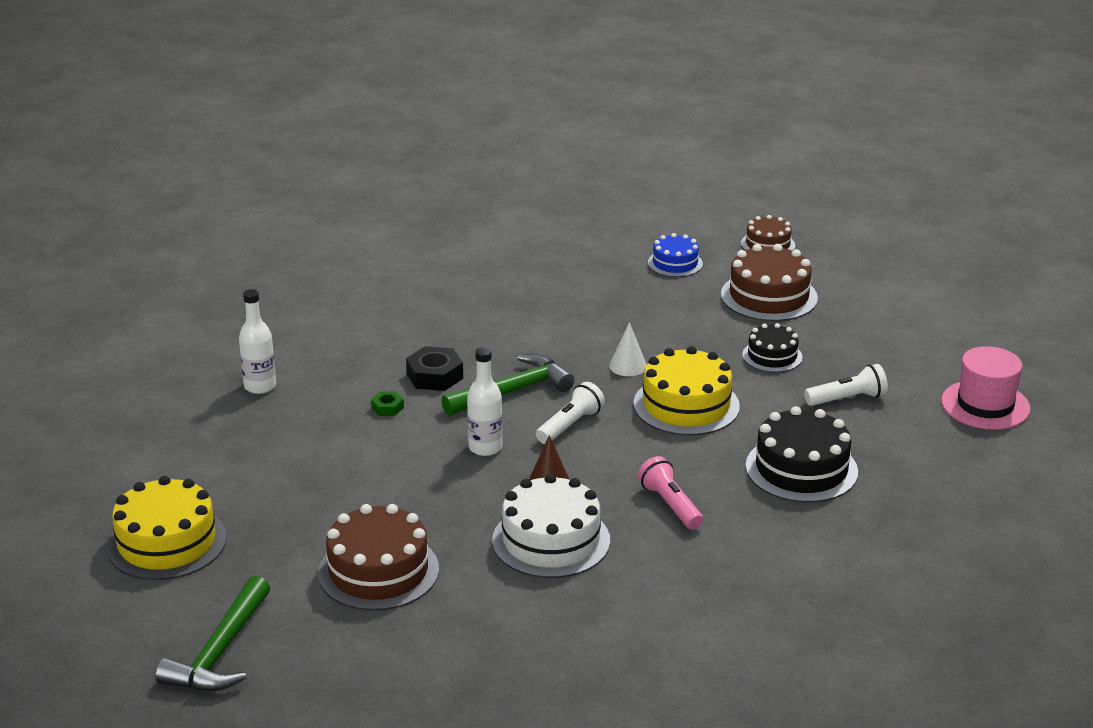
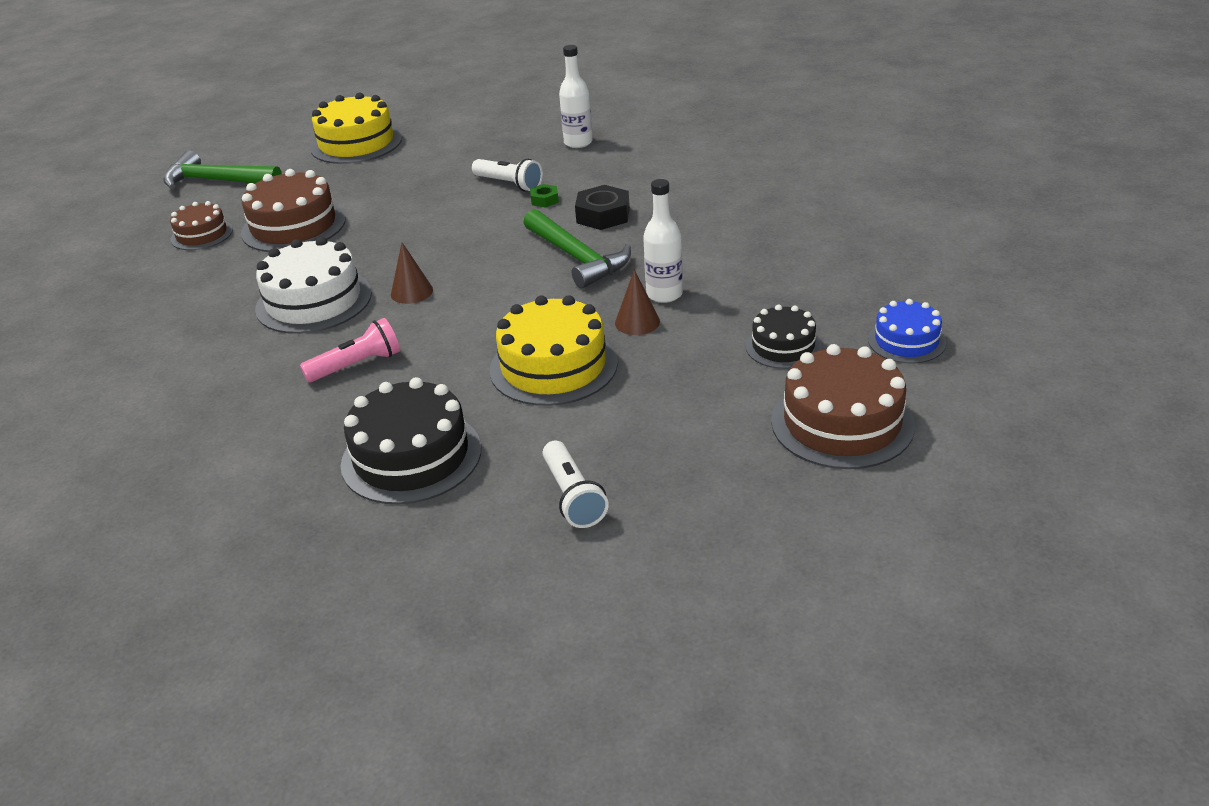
camera: 90 degrees right, 5 degrees up
white bottle [467,347,503,456] -> white bottle moved to [643,179,683,303]
white flashlight [536,382,605,444] -> white flashlight moved to [472,159,543,192]
white cone [609,322,647,376] -> brown cone [615,270,660,335]
brown cake [741,215,795,251] -> brown cake moved to [170,201,233,250]
black cake [742,323,803,372] -> black cake moved to [745,304,822,369]
pink hat [941,346,1031,430] -> none

